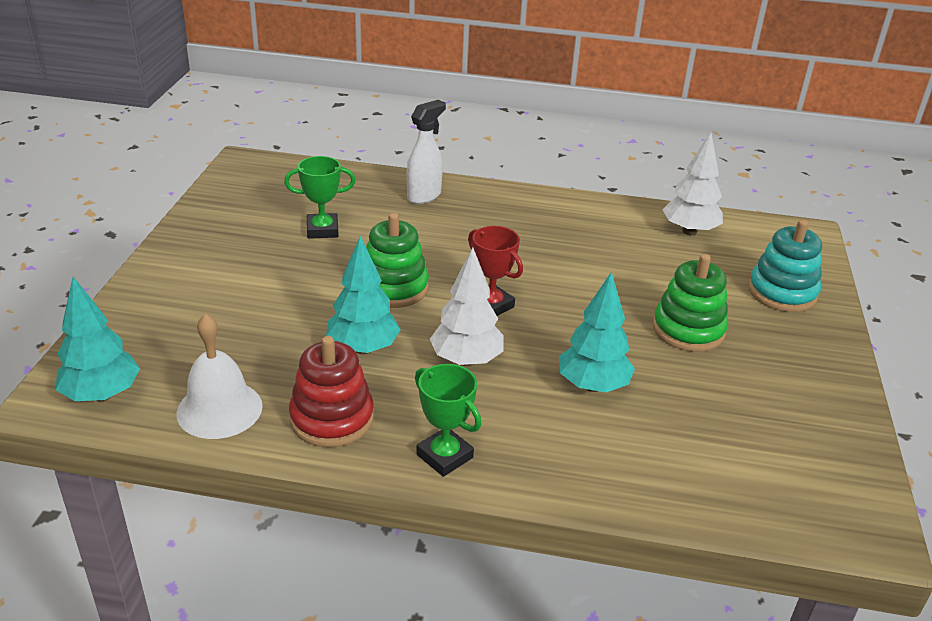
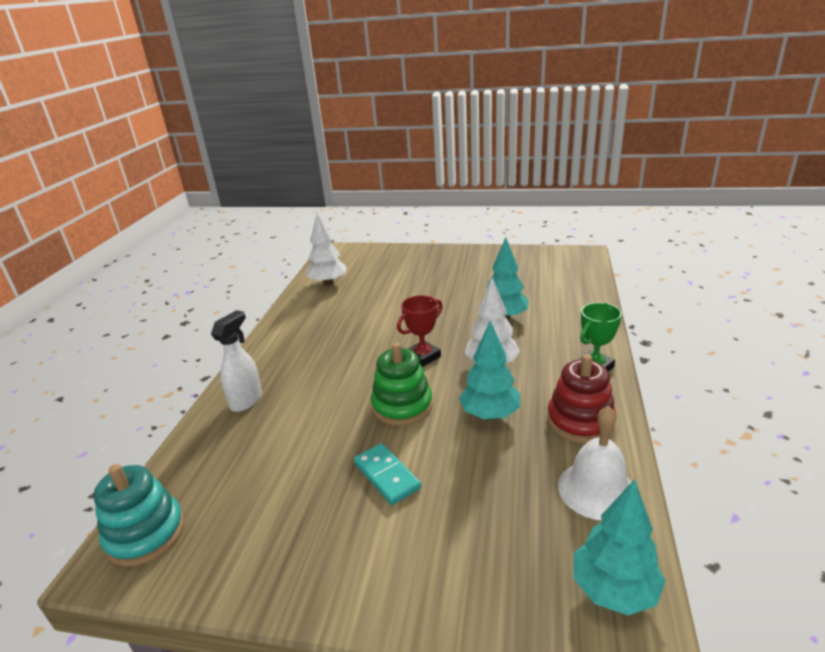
camera: 85 degrees left, 5 degrees down
green trophy [284,156,356,239] -> none
white spray bottle [407,100,446,204] -> white spray bottle turned 75 degrees clockwise [211,310,262,412]
green stacking toy [653,254,728,352] -> none
turquoise stacking toy [748,220,822,312] -> turquoise stacking toy moved to [94,464,184,567]
none -> turquoise domino [354,443,421,505]

